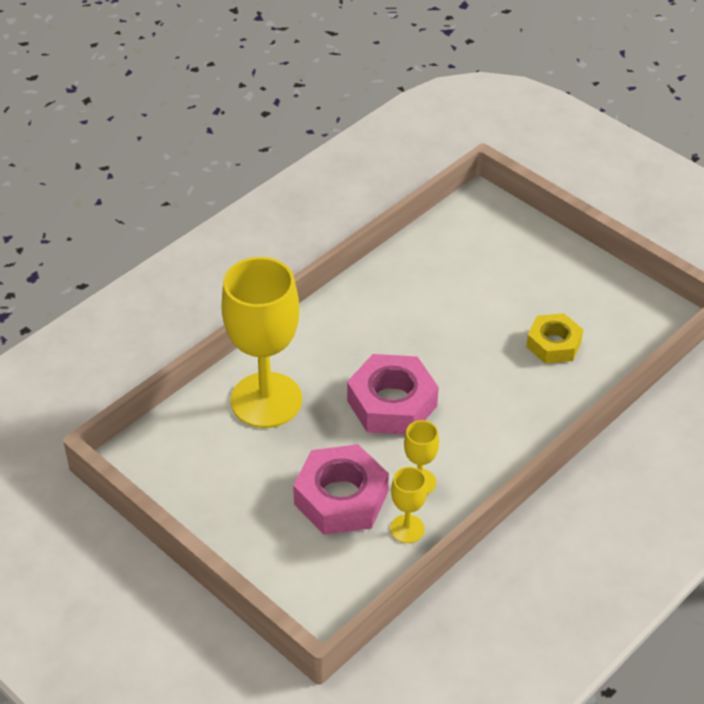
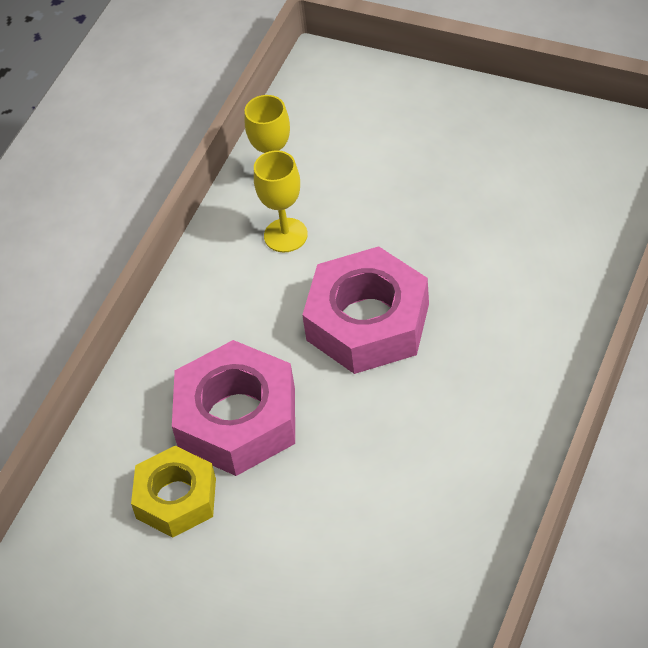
camera: 165 degrees right, 5 degrees up
yellow goblet [221,257,302,428] -> none
pink nut [293,444,389,535] -> pink nut moved to [172,340,295,476]

